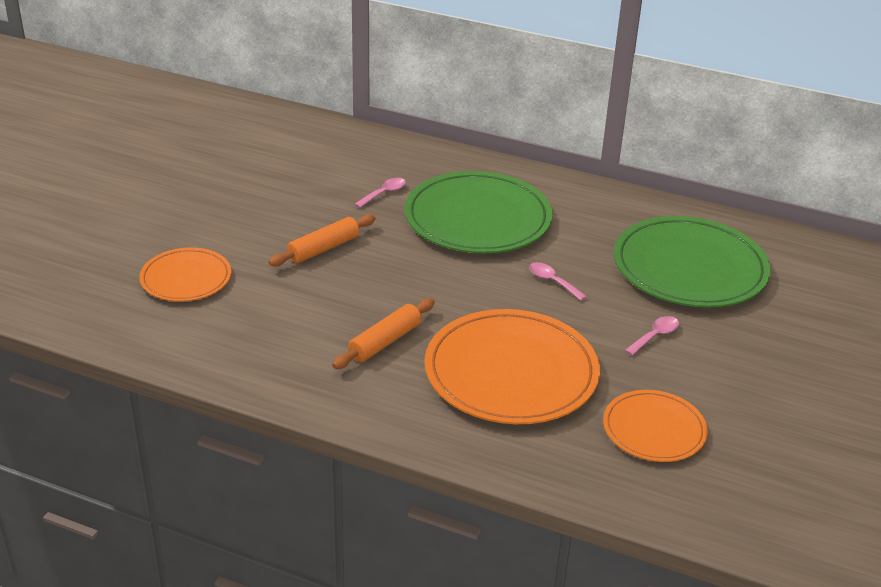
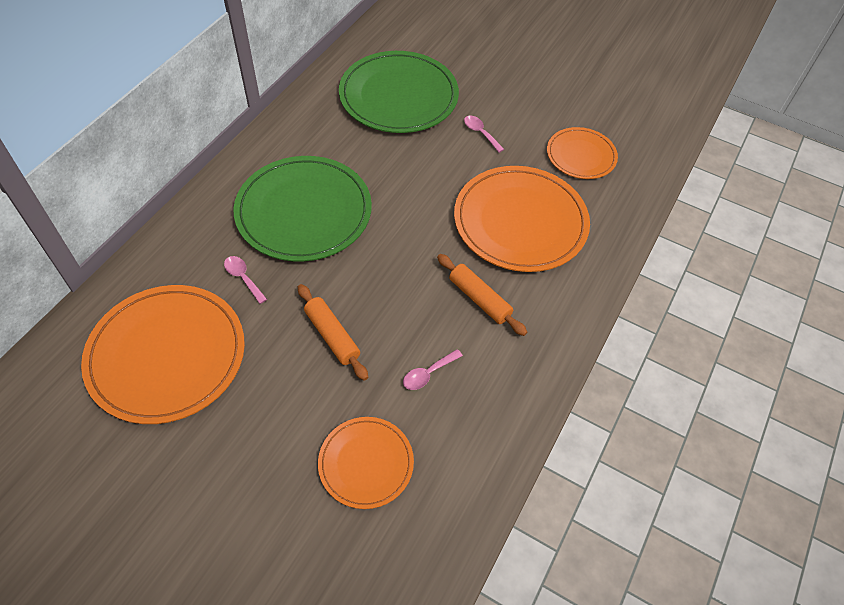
camera: 85 degrees left, 20 degrees up
pink spoon [529,262,587,301] -> pink spoon moved to [403,349,463,390]
none -> orange plate [81,285,245,424]

